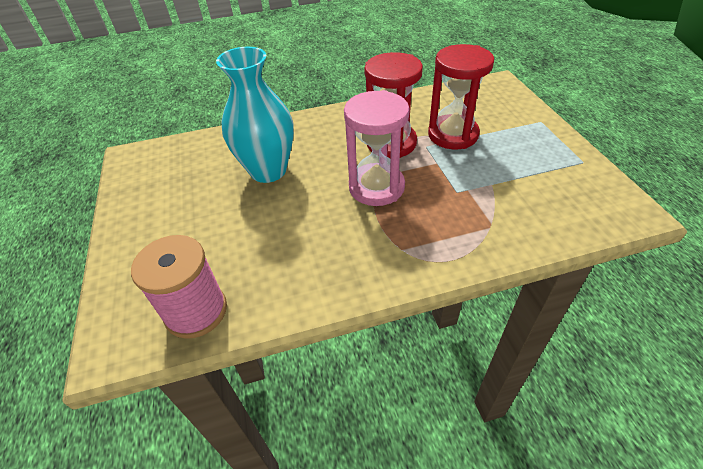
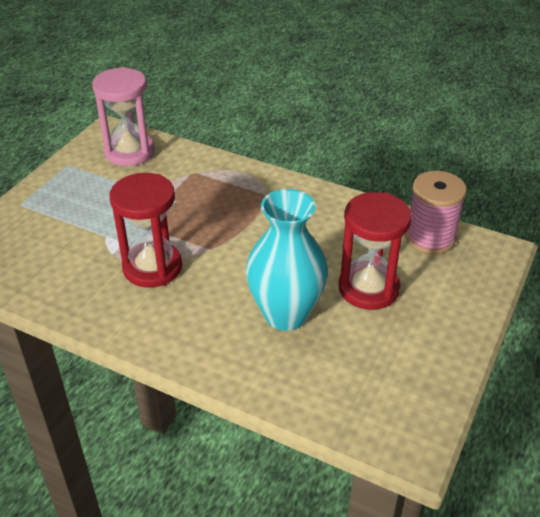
camera: 140 degrees left, 5 degrees down
pink hourglass [344,90,410,206] -> pink hourglass moved to [92,67,154,166]
red hourglass [428,44,494,149] -> red hourglass moved to [338,192,412,310]

